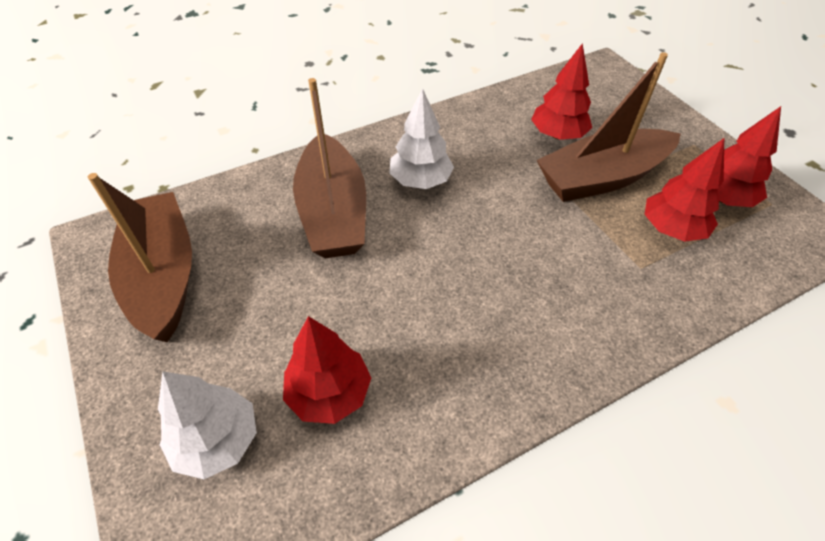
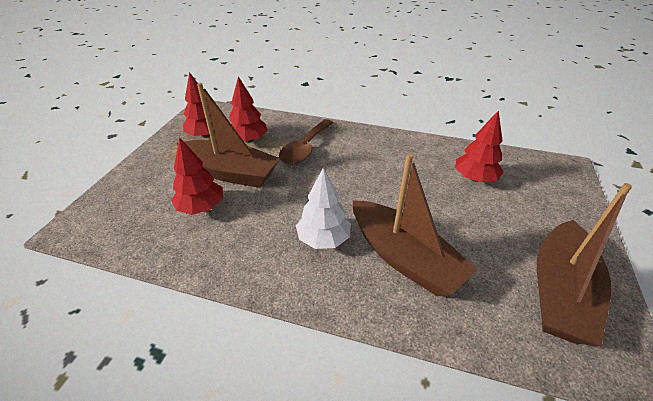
camera: 135 degrees left, 10 degrees down
white tree [158,371,257,479] -> none
brown boat [293,78,366,258] -> brown boat turned 105 degrees clockwise [353,153,478,297]
none -> brown spoon [279,119,333,165]

